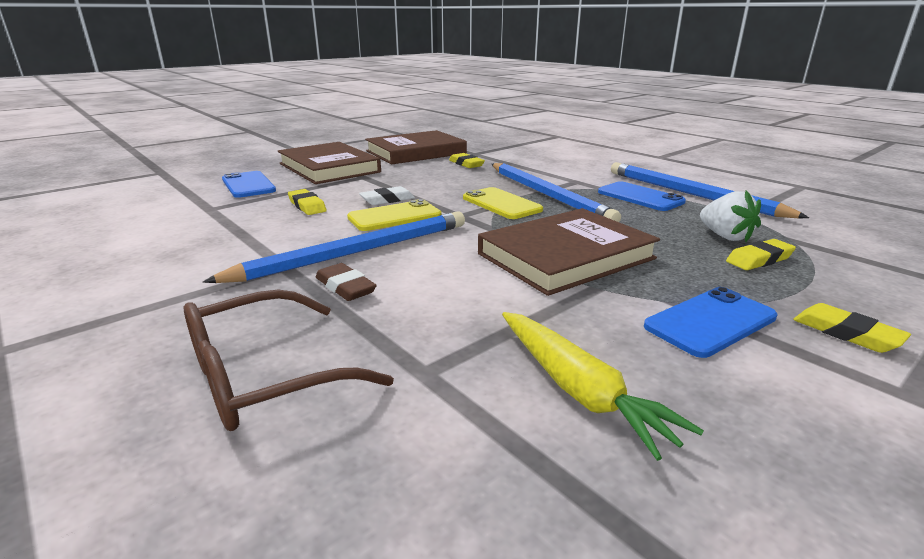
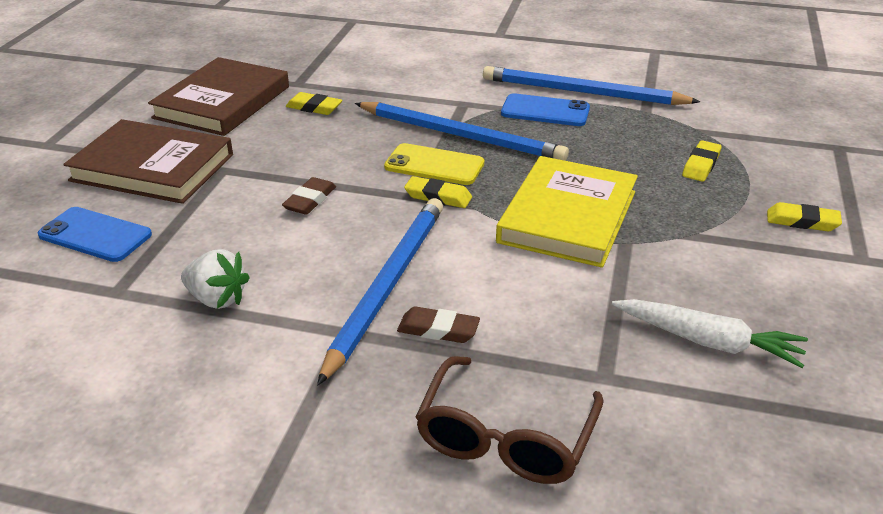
camera: 35 degrees left, 10 degrees up
yellow eraser [288,189,327,215] -> yellow eraser moved to [404,176,472,208]
yellow phone [347,199,442,231] -> none
white eraser [359,186,415,205] -> brown eraser [282,177,336,215]
brown book [478,208,660,296] -> yellow book [496,156,638,268]
yellow carrot [502,312,704,461] -> white carrot [612,299,808,368]
blue phone [644,287,777,358] -> none
white strawberry [700,191,761,242] -> white strawberry moved to [181,249,250,309]

